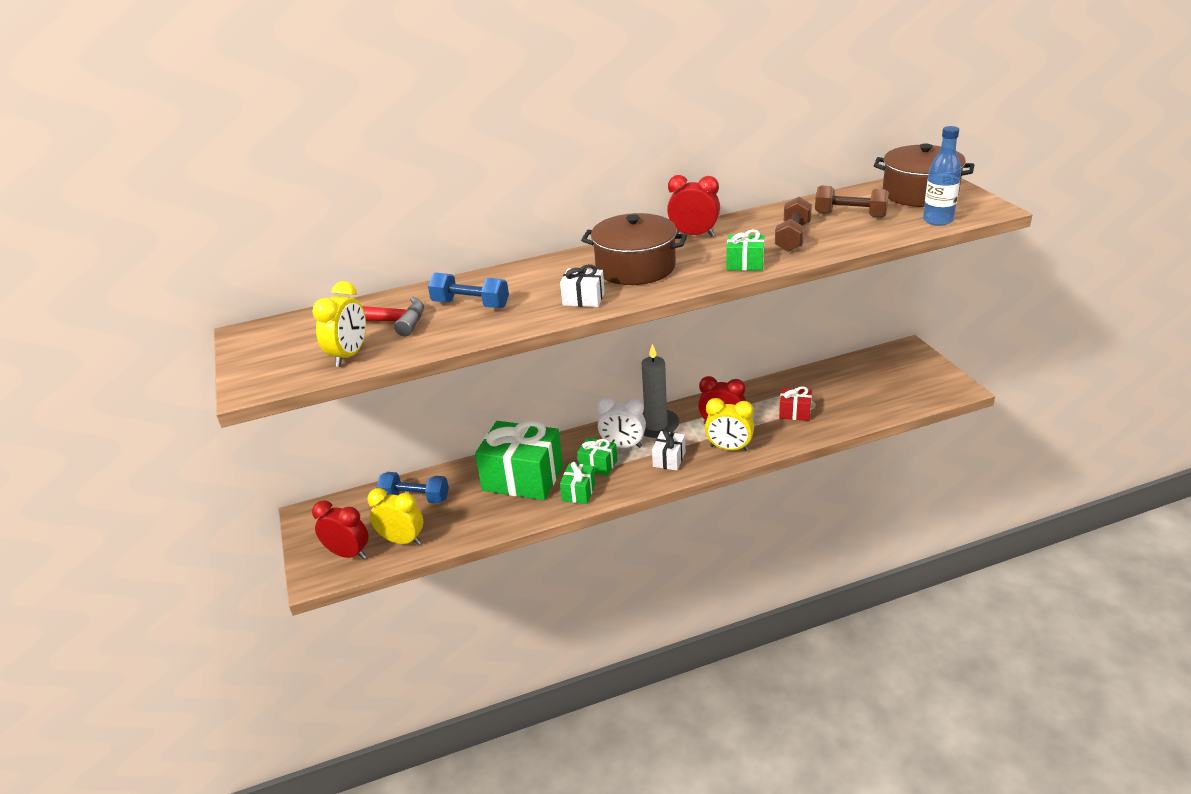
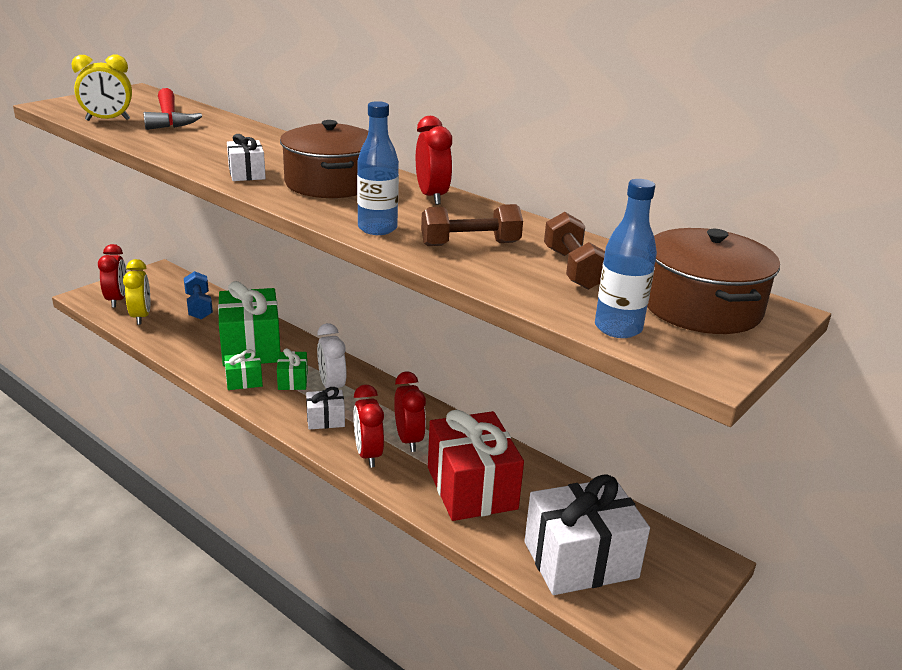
camera: 55 degrees right, 5 degrees down
blue dumbbell [428,273,509,308] -> none
grey candle [642,344,679,438] -> none
yellow clock [705,398,754,451] -> red clock [353,384,384,468]
green gift [727,230,764,271] -> blue bottle [357,101,399,235]
red gift [779,386,812,421] -> red gift [428,410,524,521], size x2.13
none -> white gift [525,474,650,595]

